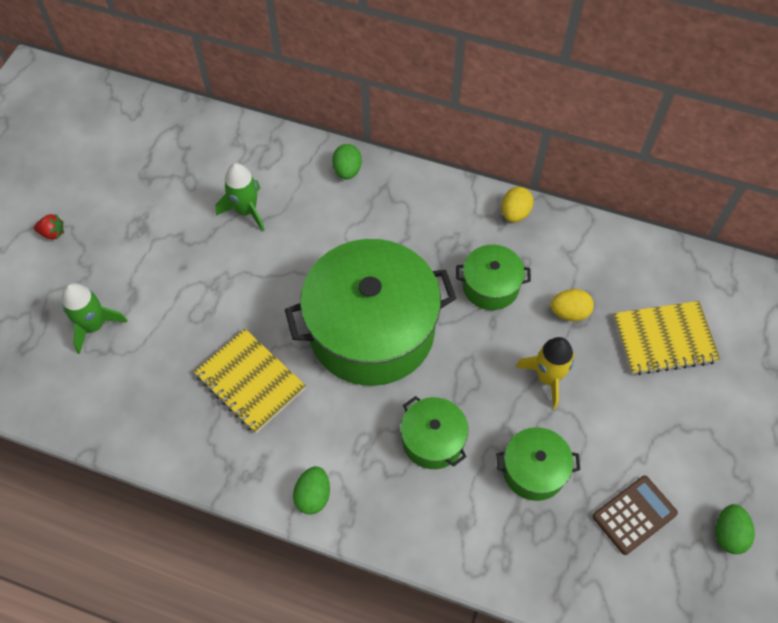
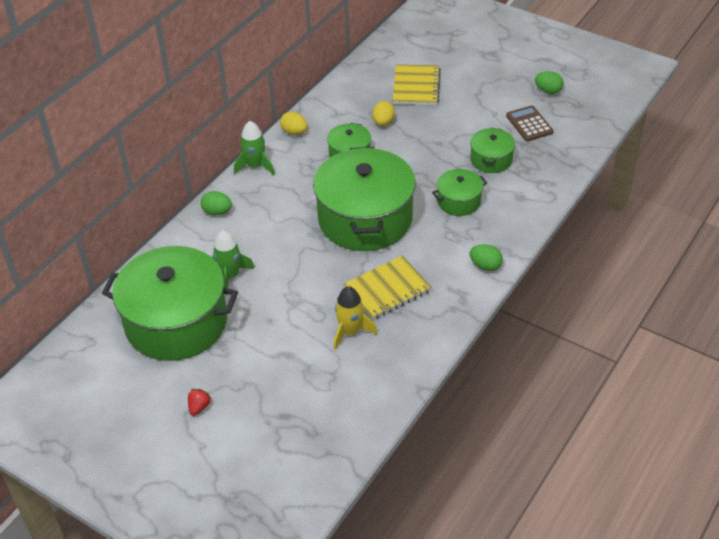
camera: 75 degrees left, 15 degrees down
green rocket [62,283,127,354] -> green rocket moved to [234,121,275,175]
yellow rocket [516,337,575,409] -> yellow rocket moved to [334,286,378,350]
none -> green pot [102,246,238,361]

